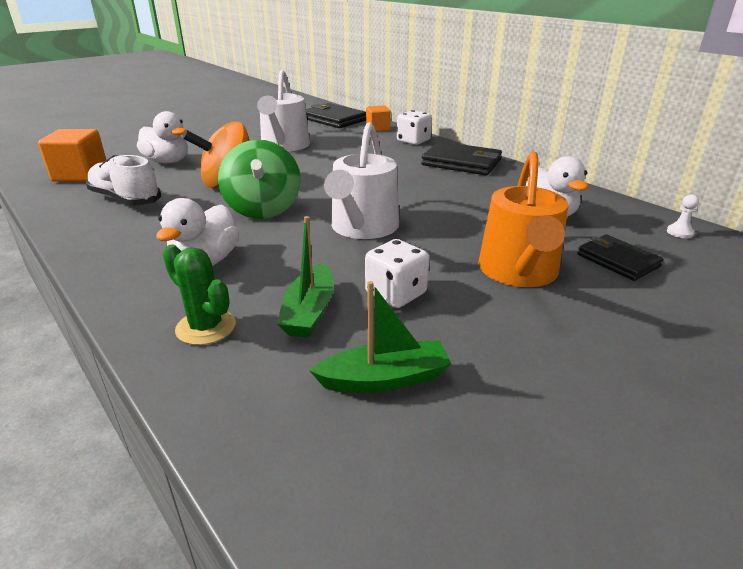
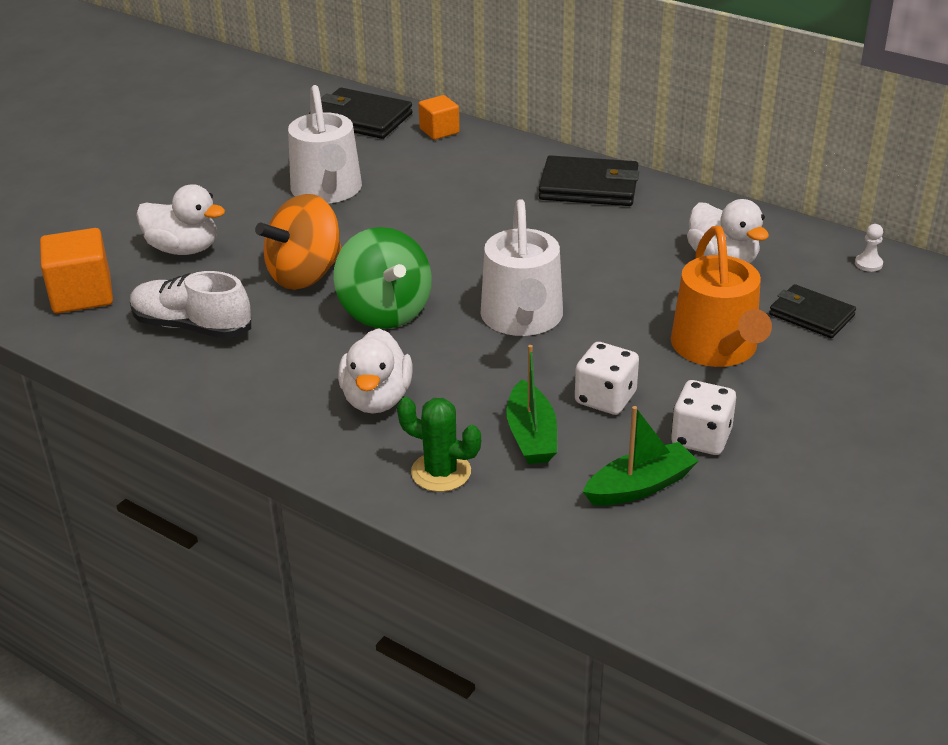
camera: 15 degrees left, 5 degrees up
white dice [397,110,432,145] -> white dice moved to [671,380,736,455]

